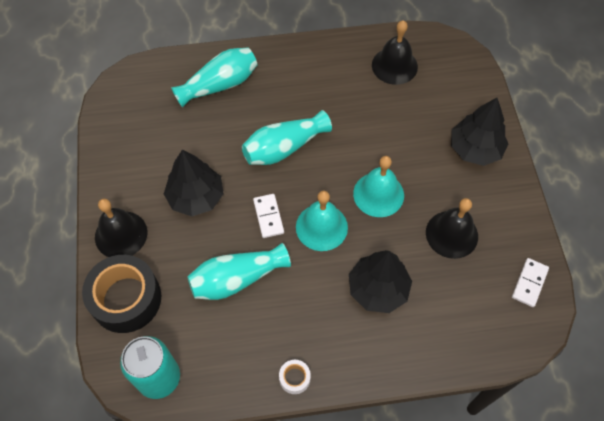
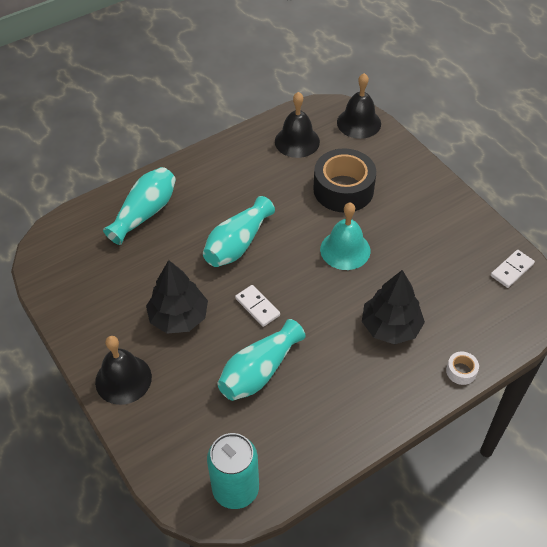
camera: 25 degrees left, 10 degrees down
black tape [82,255,161,333] -> black tape moved to [313,148,376,212]
white tape [279,360,311,394] -> white tape moved to [446,352,479,385]
turquoise bell [296,191,348,251] -> none
black bell [426,198,478,259] -> black bell moved to [337,73,381,139]
black tree [451,98,508,166] -> none
white domino [512,258,549,307] -> white domino turned 45 degrees clockwise [491,250,535,288]

